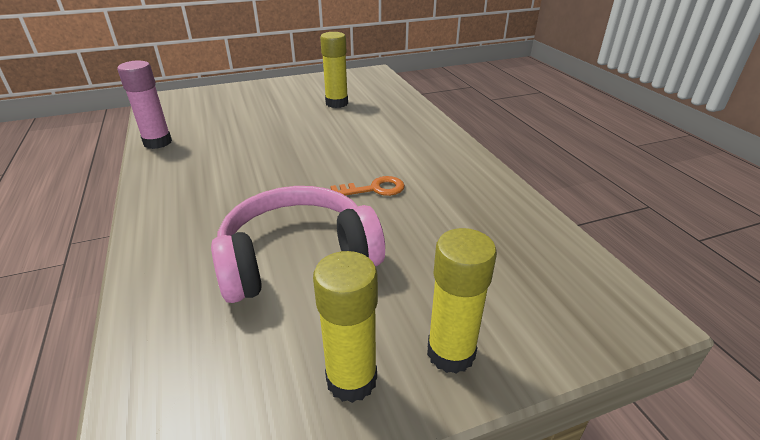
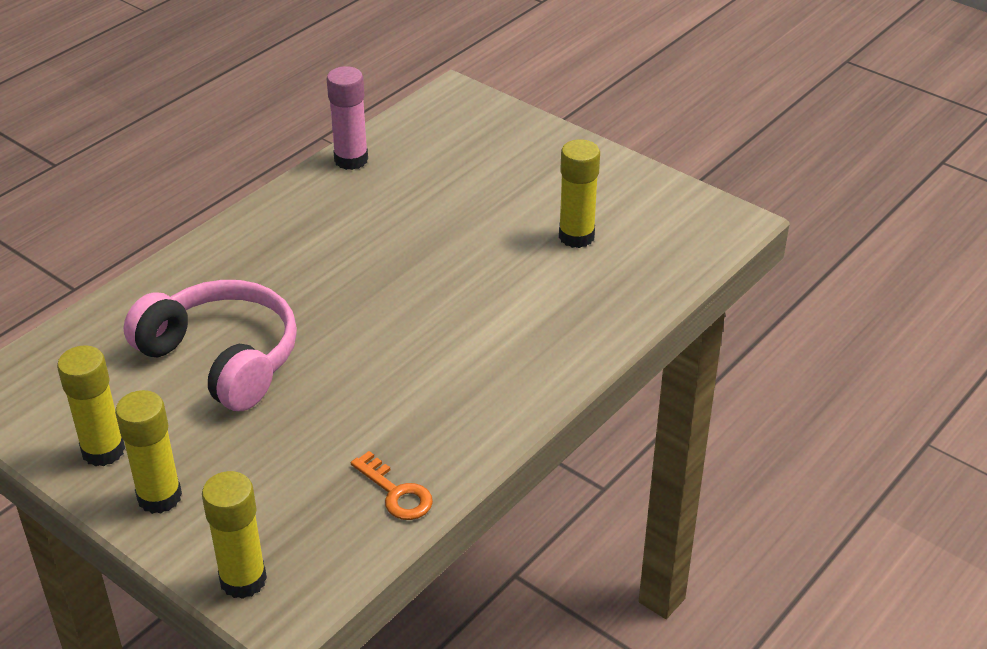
camera: 60 degrees right, 5 degrees up
orange key [330,176,405,196] -> orange key moved to [351,451,433,520]
none -> yellow glue stick [202,471,267,599]

